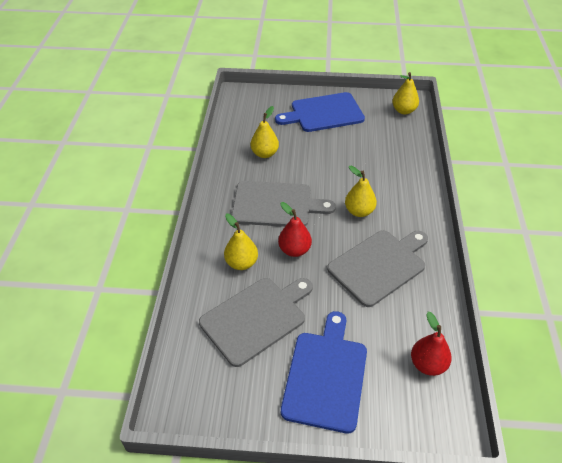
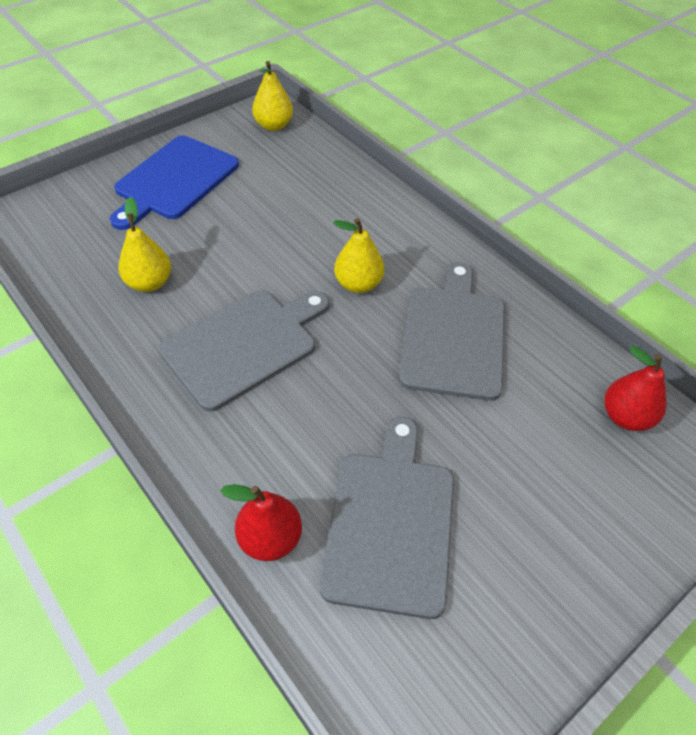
camera: 45 degrees left, 5 degrees up
yellow pear [224,214,258,270] -> none
red pear [278,202,312,257] -> red pear moved to [220,484,302,561]
blue cutting board [281,311,367,434] -> none

